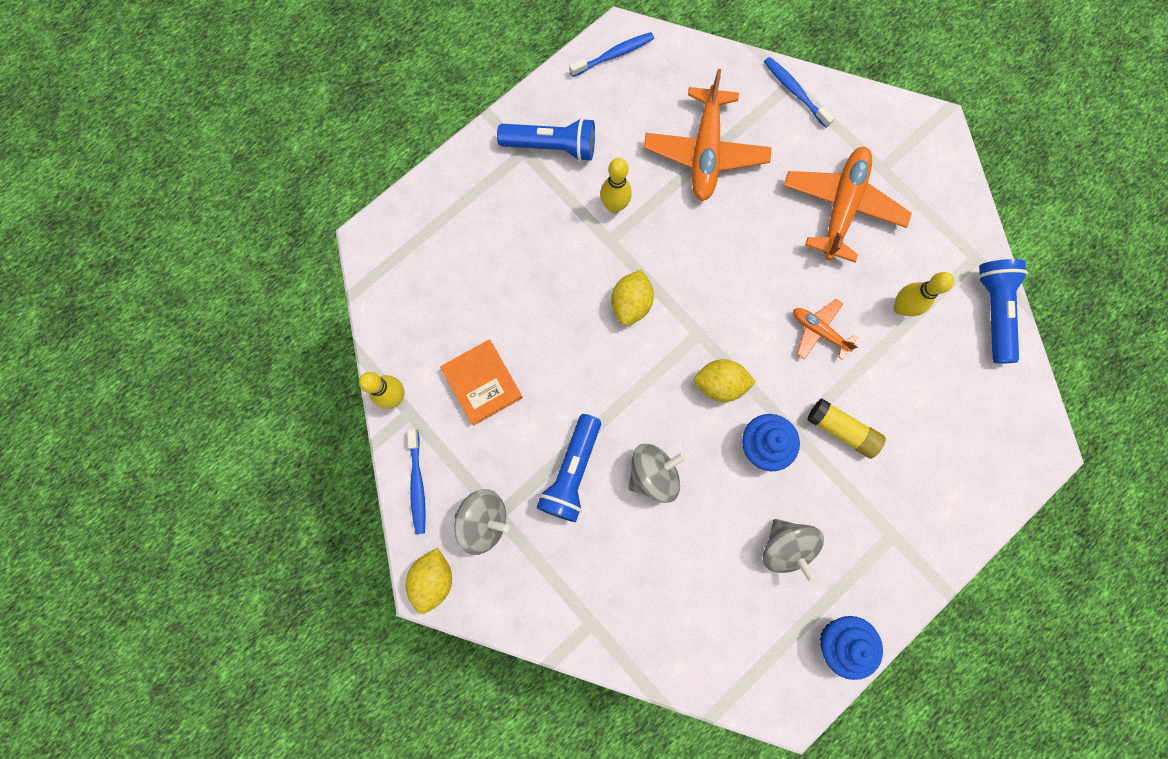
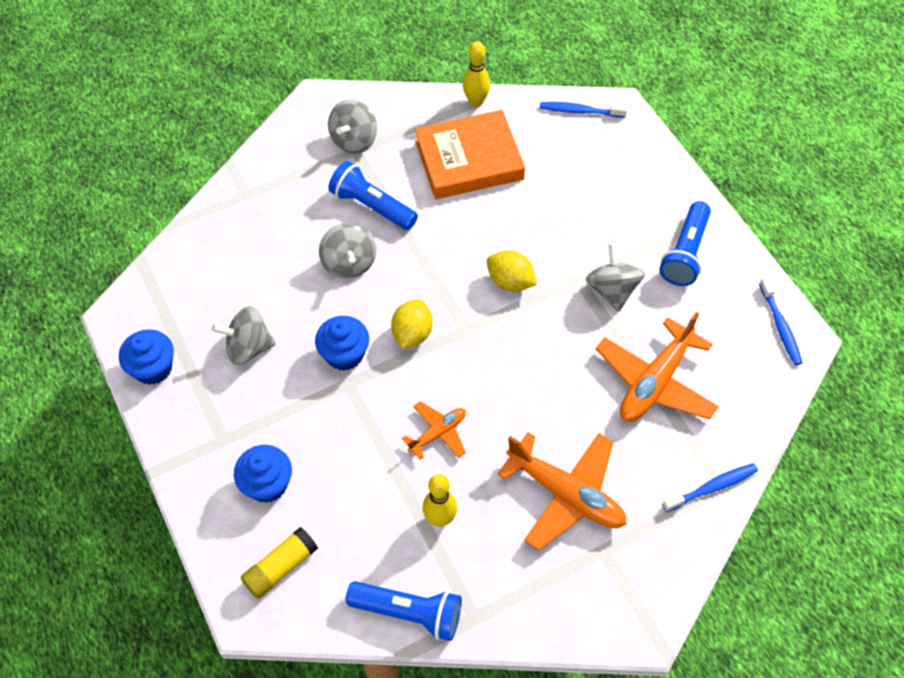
camera: 105 degrees right, 20 degrees down
yellow lemon [406,548,452,614] -> none
blue toothbrush [407,428,426,534] -> blue toothbrush moved to [540,102,627,118]
orange book [440,339,523,426] -> orange book [415,110,525,199], size x1.58
yellow bowling pin [600,158,632,213] -> grey spinning top [586,244,645,312]
orange plane [644,69,772,201] -> orange plane turned 75 degrees counterclockwise [596,312,719,422]
yellow glue stick [807,399,886,459] -> yellow glue stick moved to [241,527,318,599]
none -> blue cupcake [234,445,292,503]

